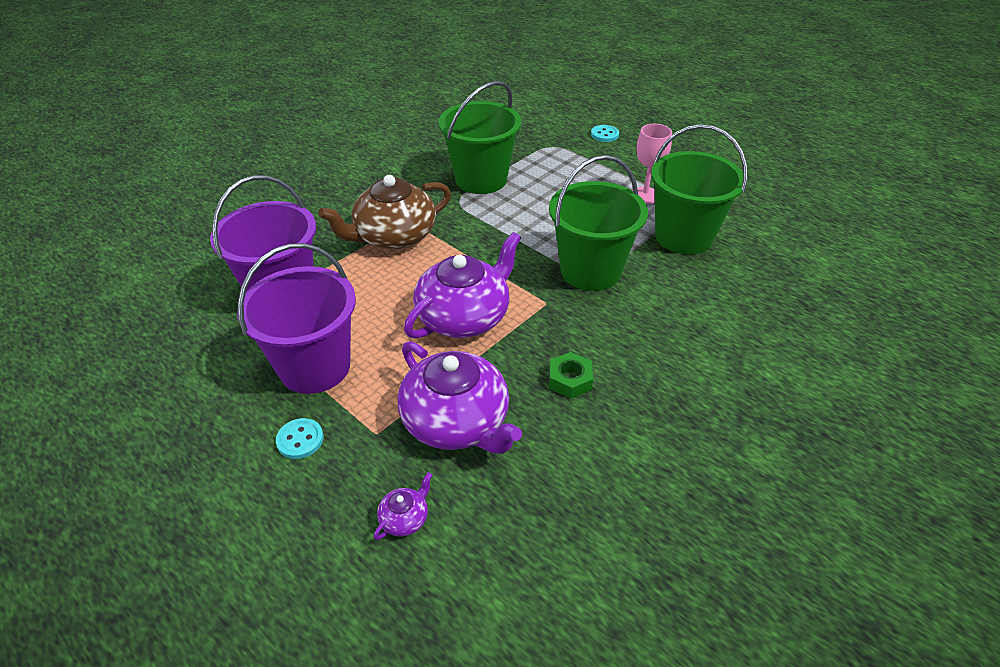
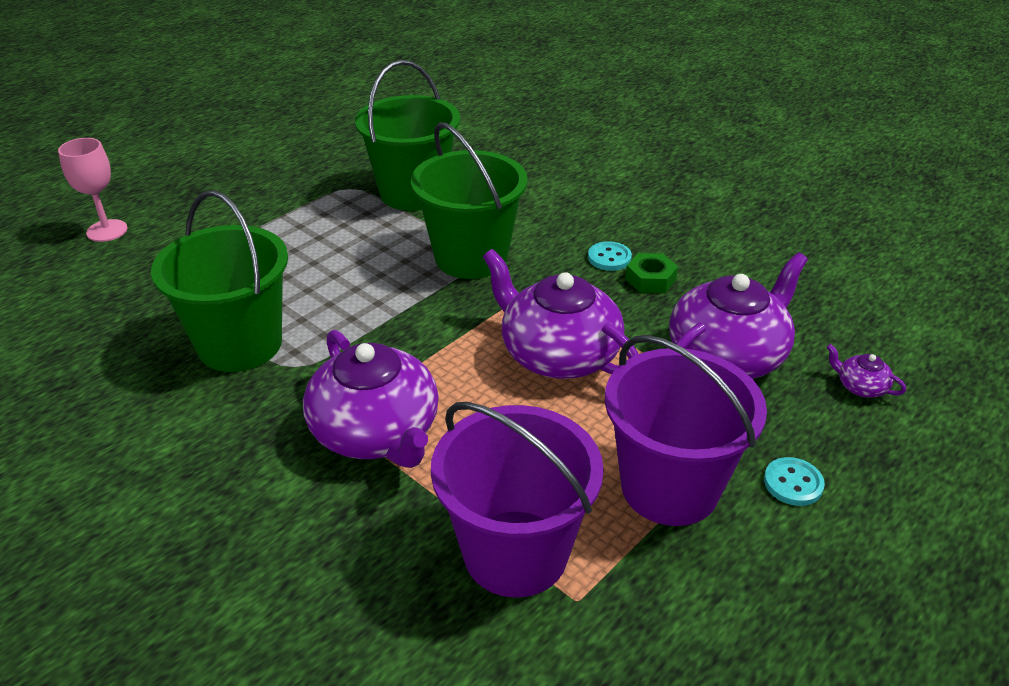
camera: 90 degrees left, 5 degrees down
brown teapot [318,175,451,249] -> purple teapot [303,330,439,468]
turquoise button [591,125,619,142] -> turquoise button moved to [588,241,632,271]
pink goblet [632,124,672,204] -> pink goblet moved to [58,138,127,242]

